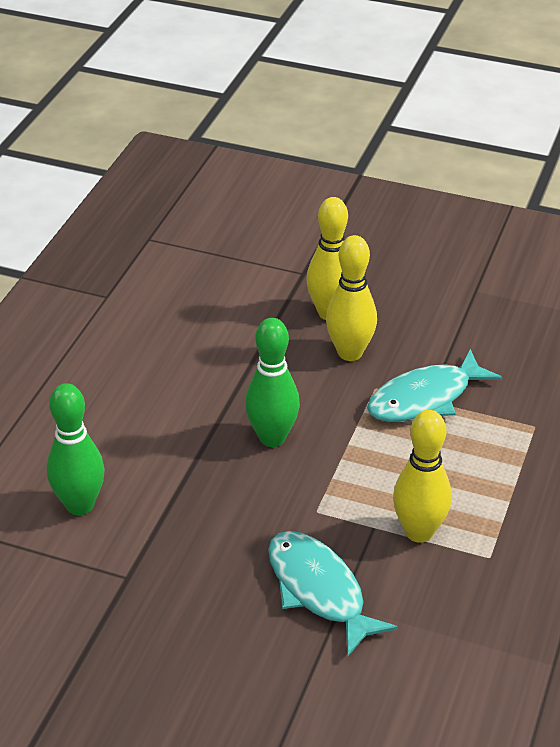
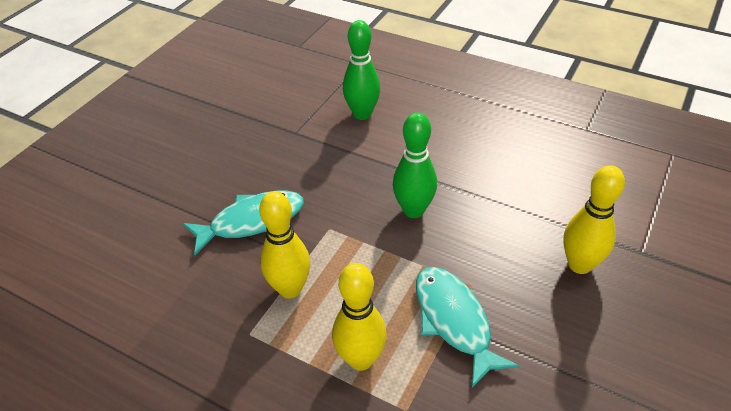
camera: 100 degrees right, 5 degrees up
yellow bowling pin [326,235,377,361] -> yellow bowling pin moved to [332,263,387,371]

